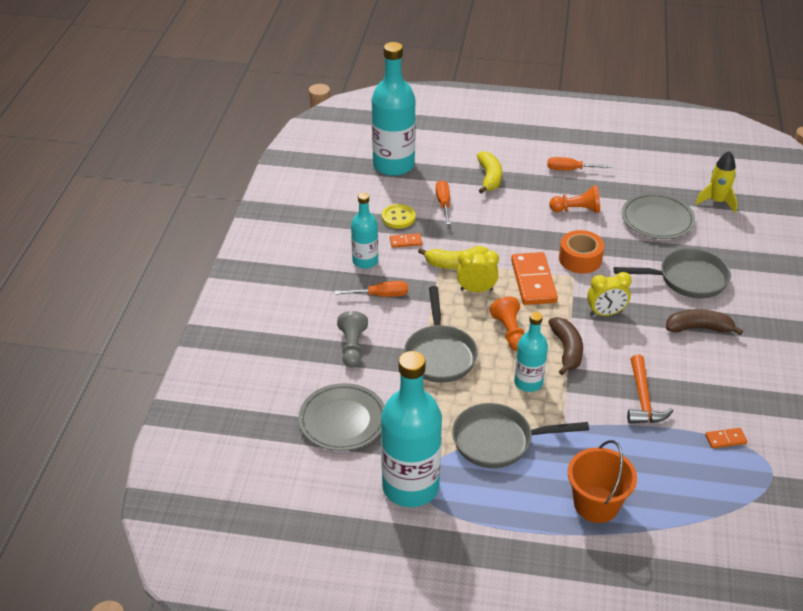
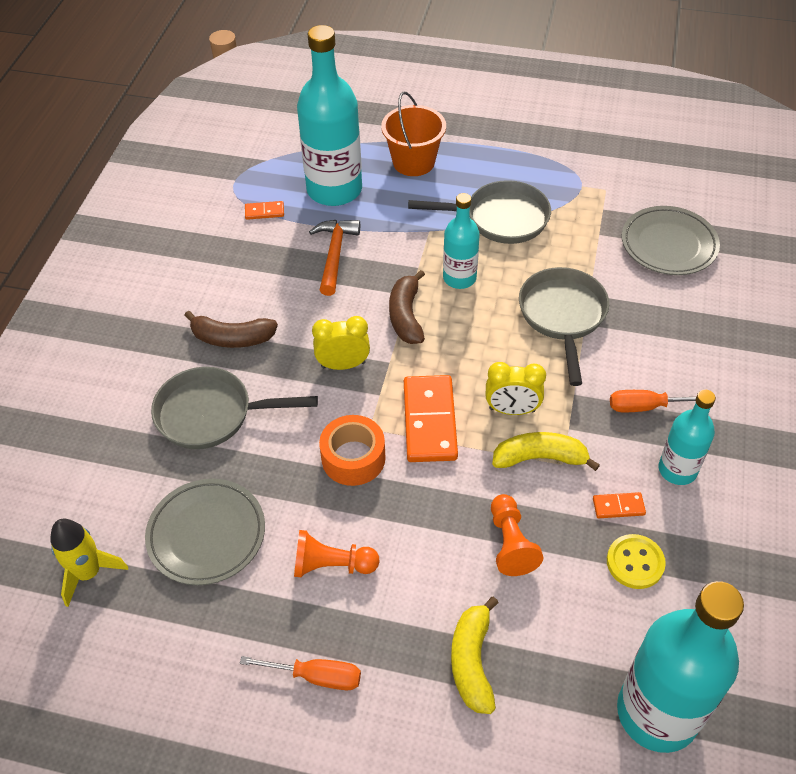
camera: 175 degrees left, 10 degrees up
grey pawn [337,311,368,367] -> none
turquoise bottle [381,351,442,507] -> turquoise bottle moved to [297,25,362,206]
orange screwdriver [436,180,451,225] -> none
orange pawn [490,296,524,351] -> orange pawn moved to [491,494,543,576]

